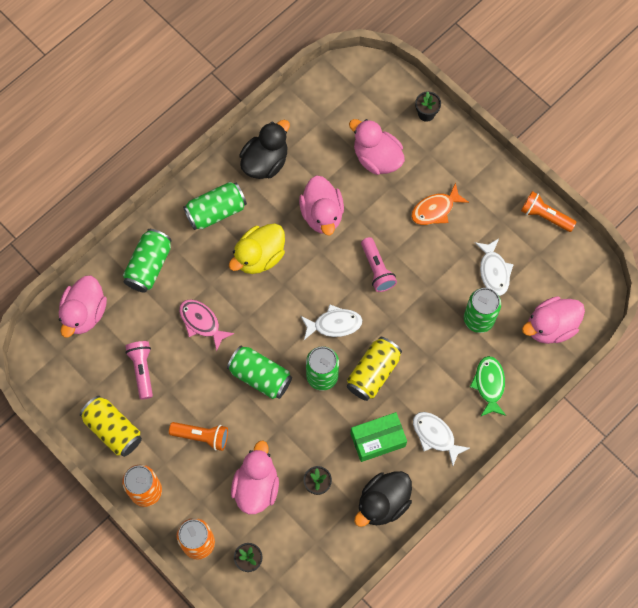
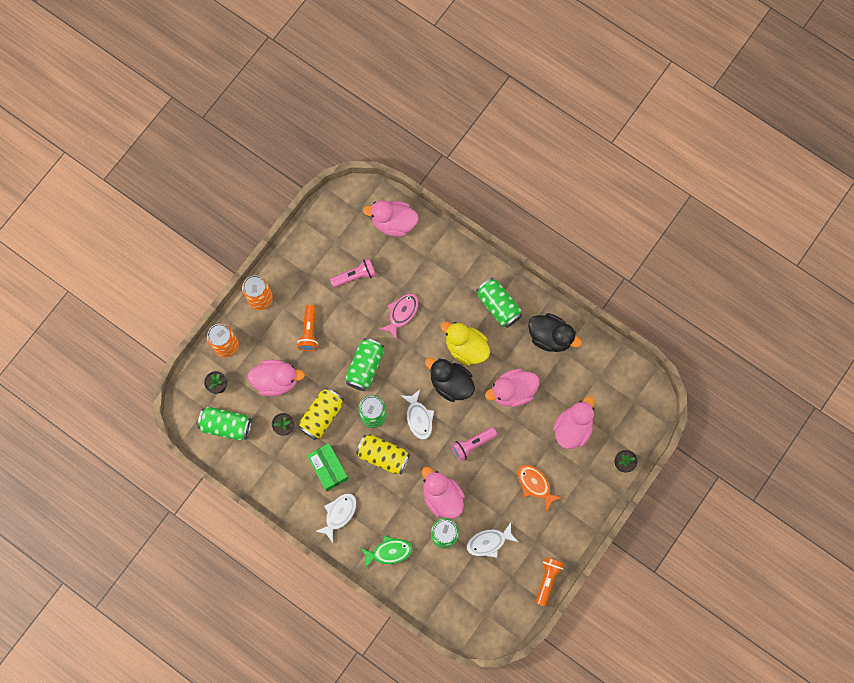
camera: 80 degrees right, 5 degrees up
yellow can [80,396,142,457] -> yellow can moved to [298,387,344,440]
green can [123,229,172,293] -> green can moved to [198,407,252,440]
black duck [354,471,412,527] -> black duck moved to [425,358,475,402]
pink duck [522,296,585,344] -> pink duck moved to [422,467,465,518]

